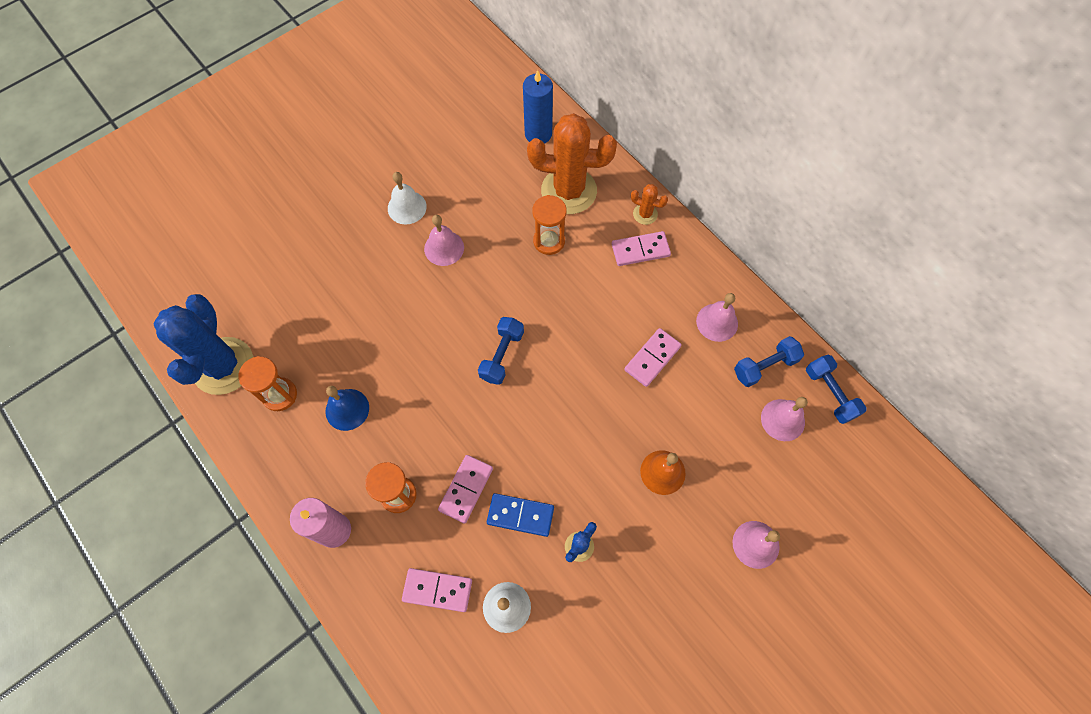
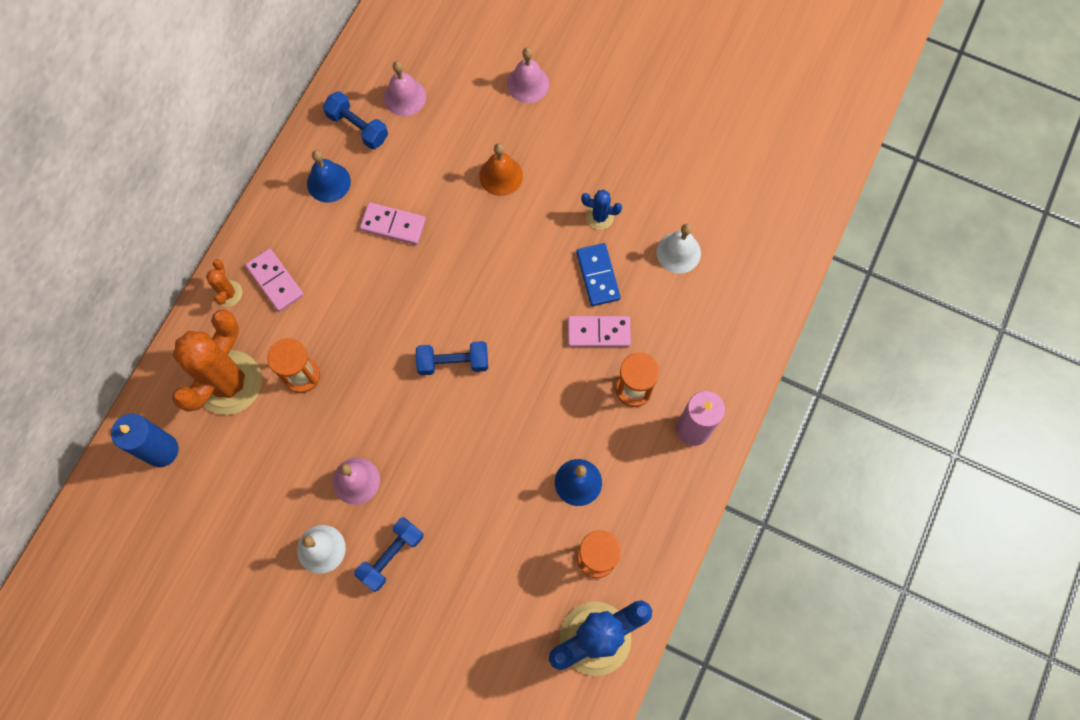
camera: 115 degrees left, 5 degrees up
pink domino [402,568,472,612] -> none
orange cactus [527,113,617,214] -> orange cactus turned 45 degrees clockwise [172,309,262,415]
pink bell [696,293,738,342] -> blue bell [307,150,351,203]
blue dumbbell [806,355,867,424] -> blue dumbbell moved to [354,517,423,592]

